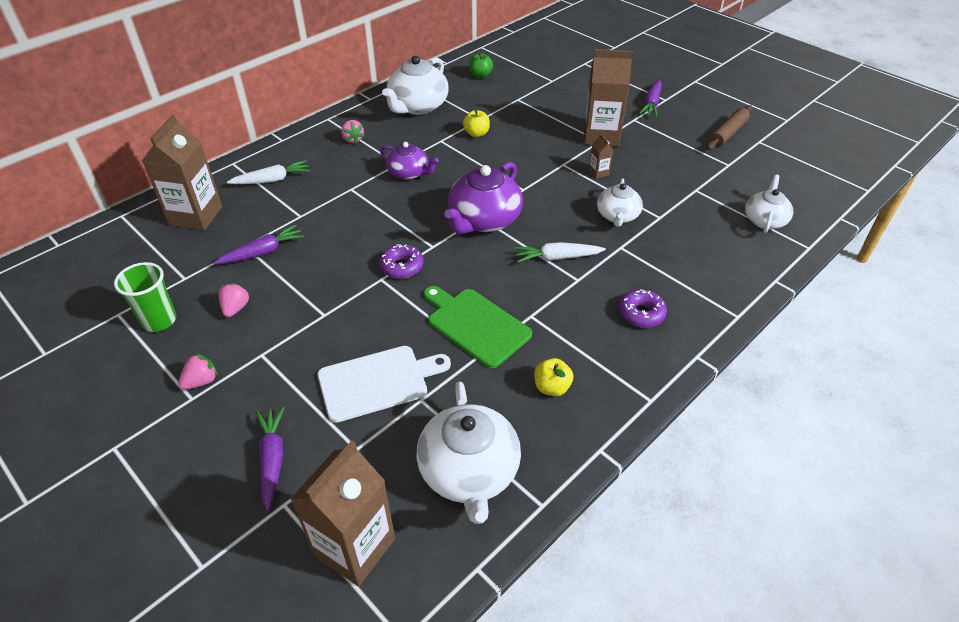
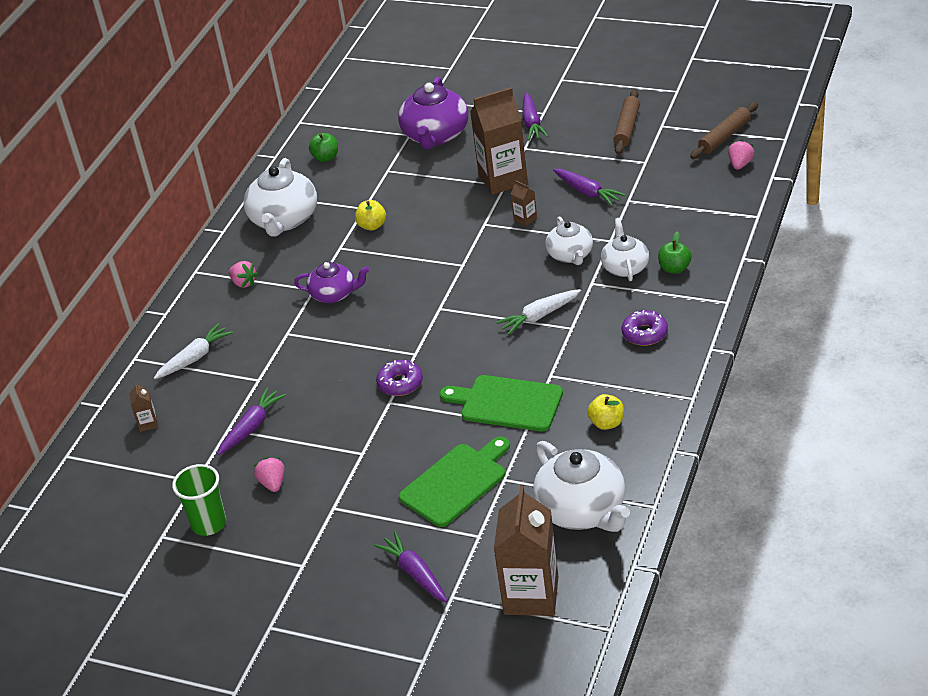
camera: 20 degrees left, 5 degrees down
brown carton [142,115,222,230] -> brown carton [129,382,158,432], size x0.42
pink strawberry [178,353,218,390] -> pink strawberry moved to [728,140,754,170]
white cutting board [317,346,451,423] -> green cutting board [399,437,510,527]
purple teapot [445,162,523,234] -> purple teapot moved to [398,77,468,149]
white teapot [745,174,793,233] -> white teapot moved to [601,218,649,281]
none -> purple carrot [553,169,625,206]
none -> green apple [658,232,692,274]
none -> brown rolling pin [690,102,758,159]

